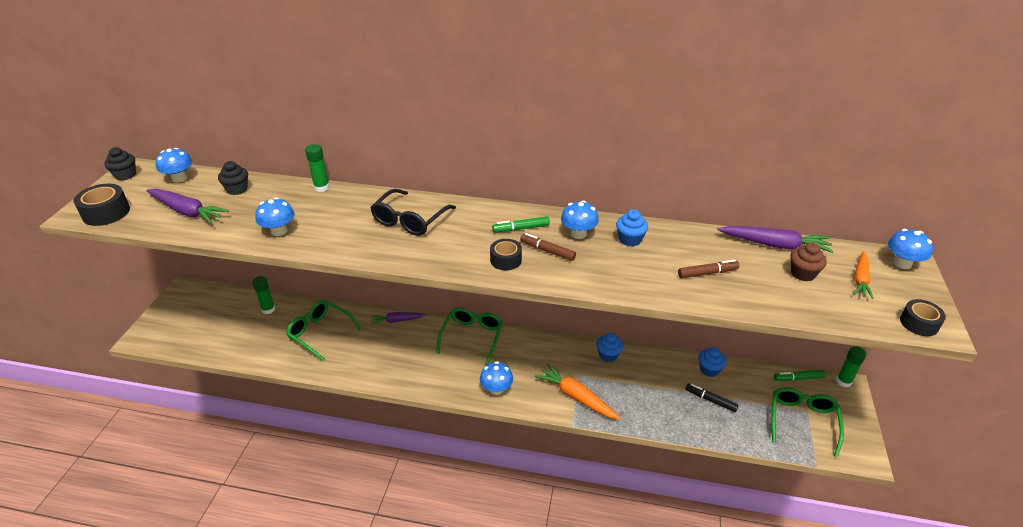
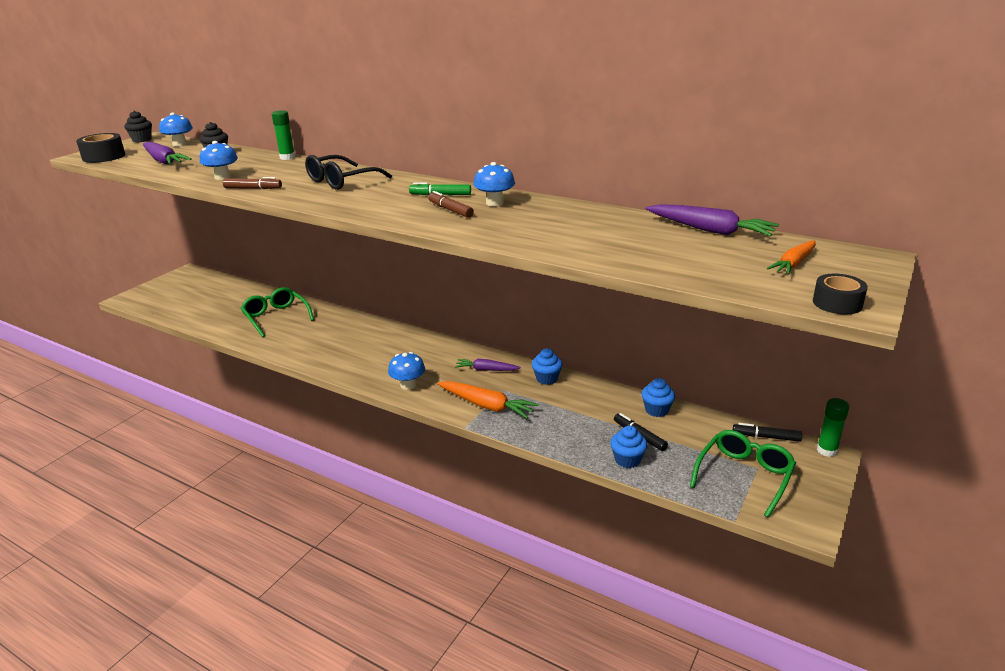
camera: 20 degrees right, 10 degrees down
green glue stick [252,276,275,314] -> none
purple carrot [371,312,426,325] -> purple carrot moved to [455,359,521,371]
green glasses [436,308,503,364] -> none
black tape [490,239,522,270] -> none
orange carrot [535,364,621,420] -> orange carrot turned 150 degrees clockwise [437,381,539,419]
blue cupcake [616,210,648,247] -> blue cupcake moved to [610,426,647,468]
brown marker [678,259,739,278] -> brown marker moved to [223,177,282,189]
green marker [774,370,826,381] -> black marker [733,423,802,442]
brown cupcake [791,243,827,282] -> none
blue mushroom [888,229,933,269] -> none

